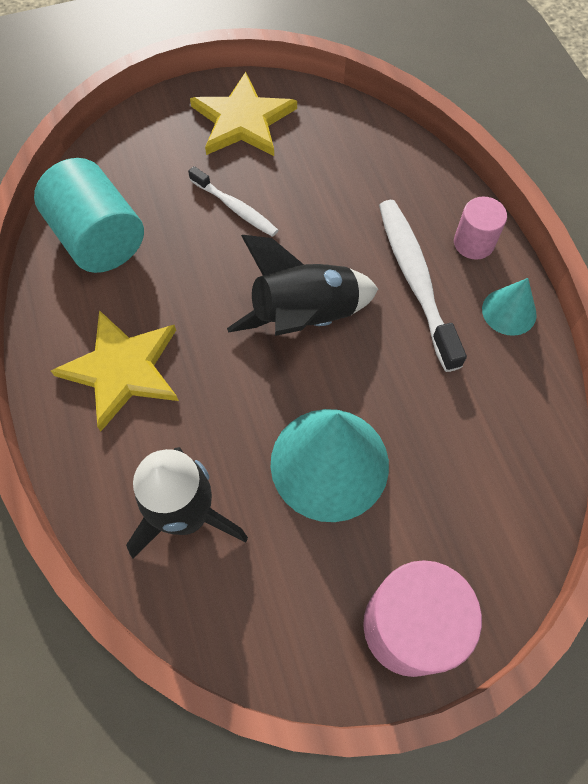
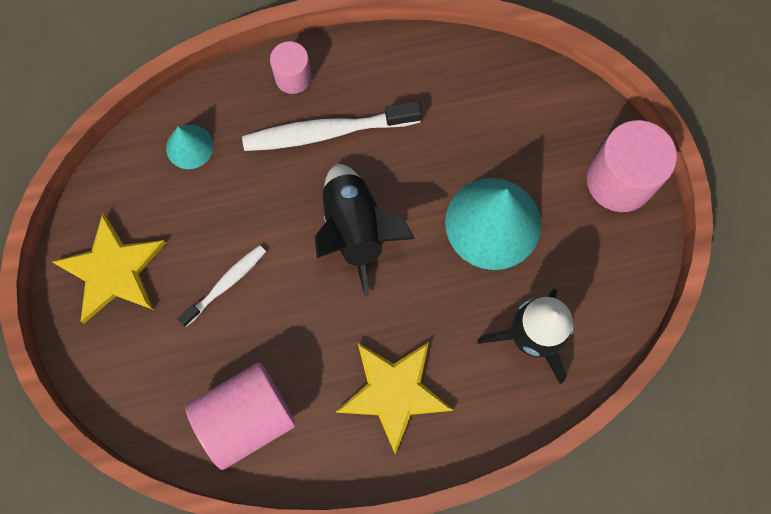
camera: 85 degrees left, 10 degrees up
turquoise cylinder [34,158,144,273] -> pink cylinder [185,362,296,470]
turquoise cone [482,278,537,336] -> turquoise cone moved to [166,125,213,169]

